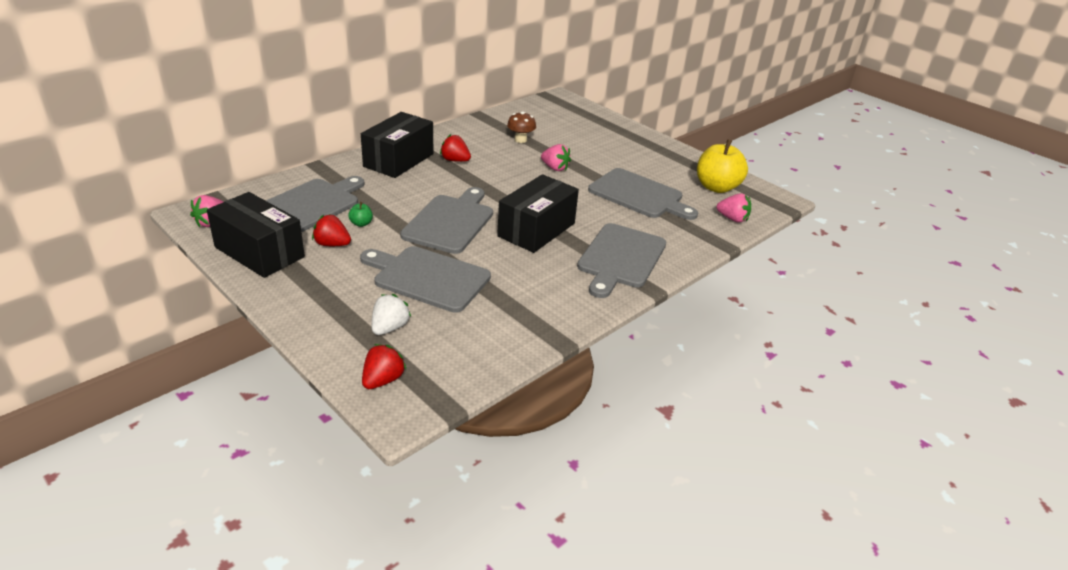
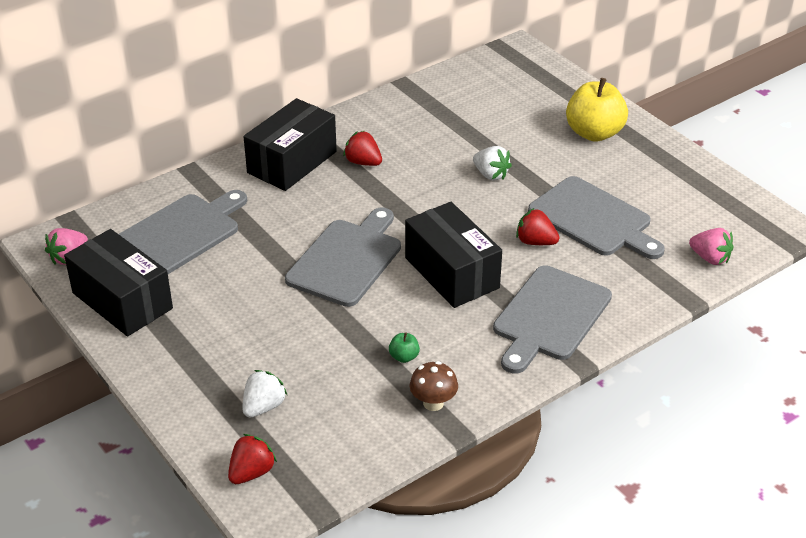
camera: 10 degrees right, 5 degrees up
red strawberry [312,214,351,246] -> red strawberry moved to [516,208,559,245]
green apple [348,202,373,227] -> green apple moved to [389,332,420,363]
grey cutting board [360,246,491,313] -> none
black box [497,174,579,253] -> black box turned 75 degrees counterclockwise [405,202,502,308]
brown mushroom [507,111,536,143] -> brown mushroom moved to [410,361,458,411]
pink strawberry [541,144,571,171] -> white strawberry [473,146,512,180]
yellow apple [697,139,748,193] -> yellow apple moved to [566,78,628,142]

